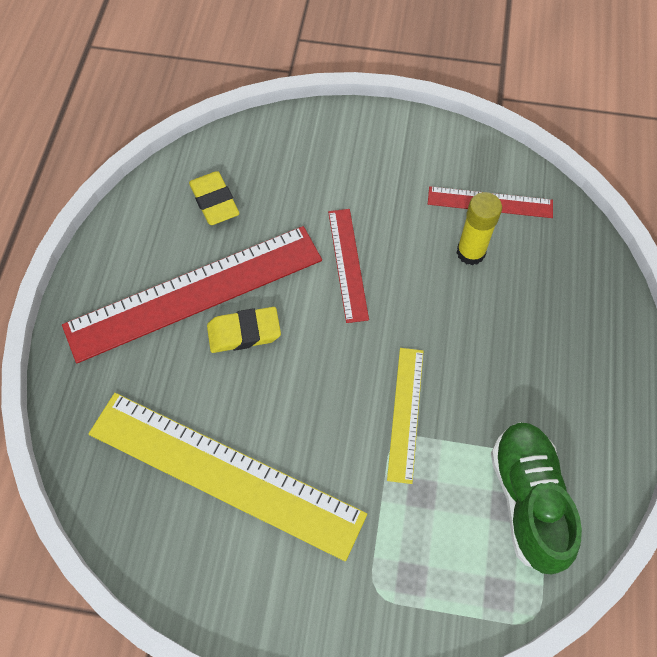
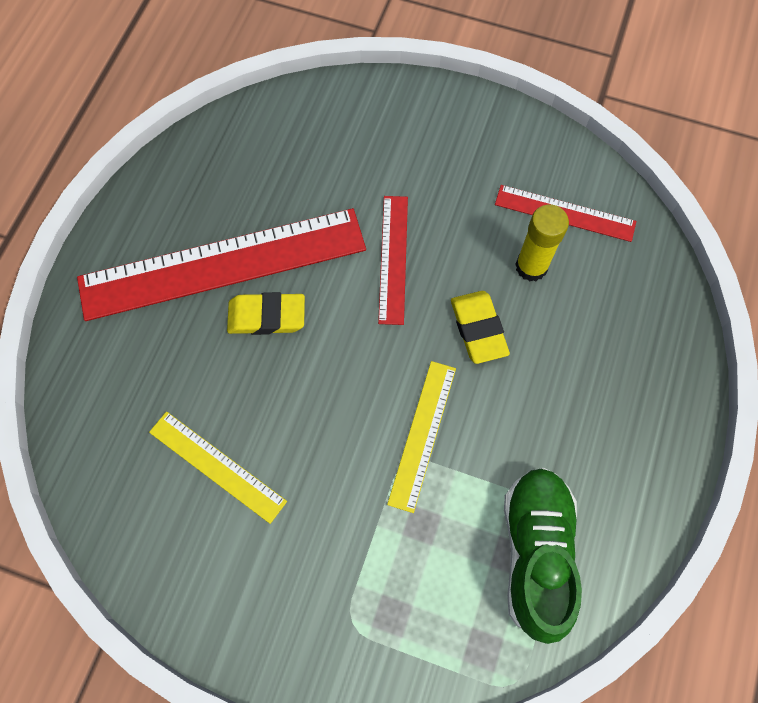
camera: 10 degrees right, 5 degrees up
yellow ruler [89,393,367,561] -> yellow ruler [149,412,287,524], size x0.50
yellow eraser [189,171,240,225] -> yellow eraser moved to [451,291,510,364]

